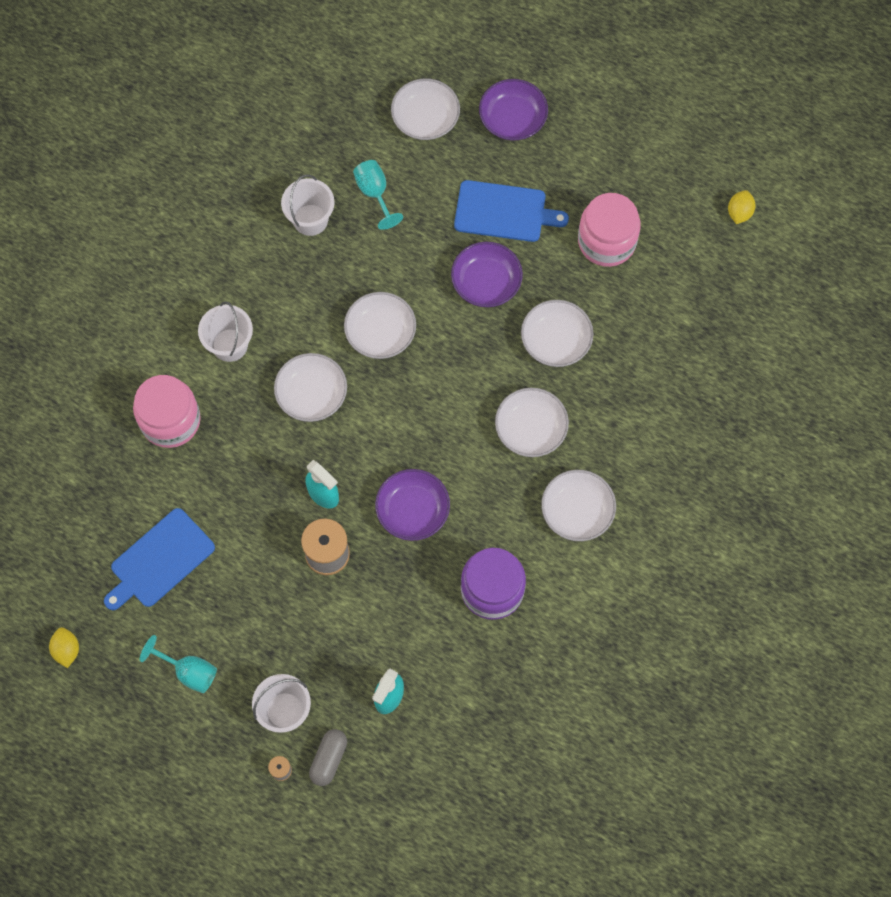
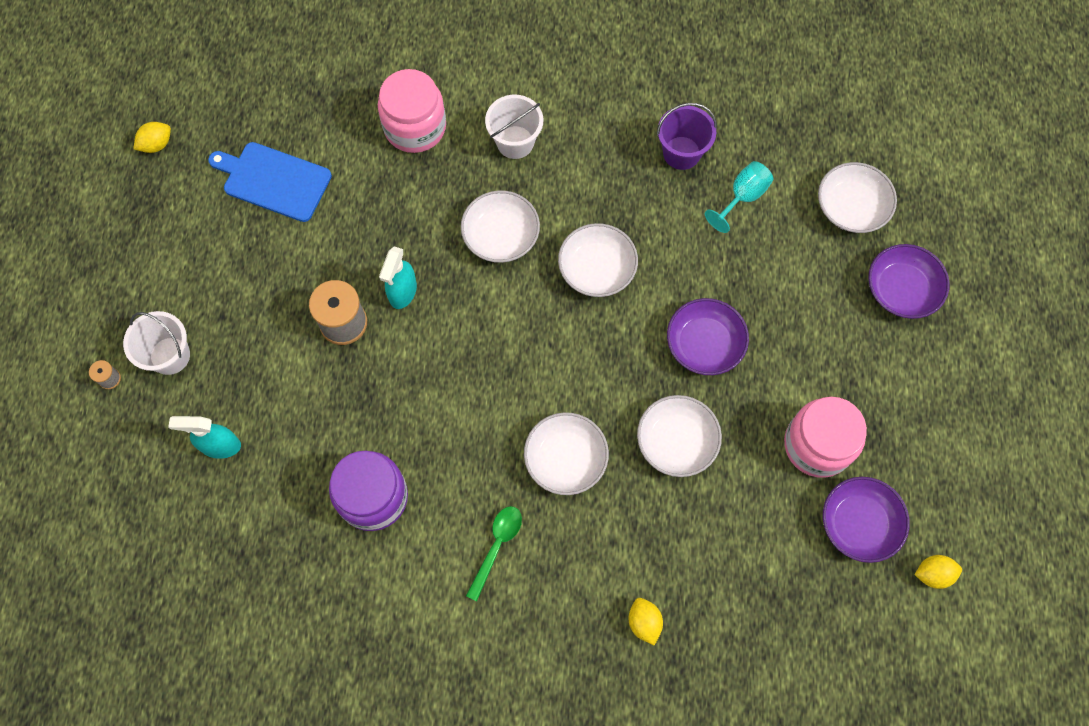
camera: 65 degrees right, 0 degrees up
turquoise goblet [140,635,217,693] -> none
white bucket [281,174,335,236] -> purple bucket [657,103,717,170]
grey capsule [309,729,347,786] -> none
purple bowl [375,469,450,541] -> purple bowl moved to [823,477,910,563]
blue cutting board [454,180,569,242] -> none
white bowl [541,470,616,541] -> green spoon [466,506,522,601]
none -> yellow lemon [629,598,663,646]

